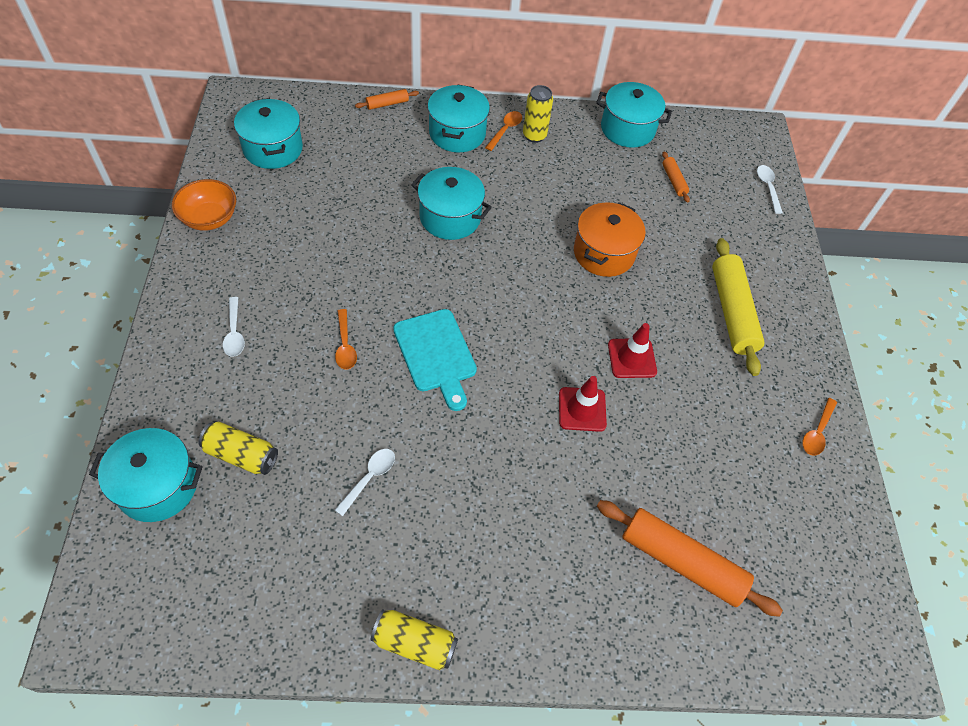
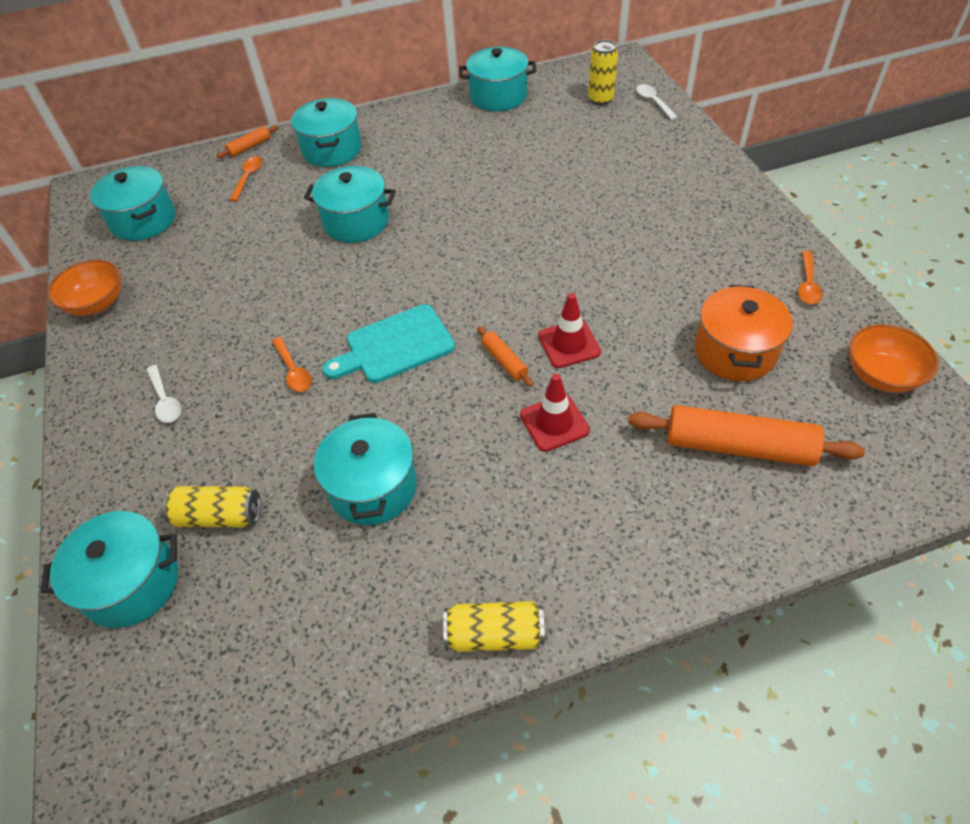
camera: 10 degrees left, 5 degrees down
white spoon [335,449,395,516] -> turquoise pot [314,413,417,525]
turquoise cutting board [393,309,477,411] -> turquoise cutting board turned 105 degrees clockwise [322,304,455,383]
orange spoon [485,111,522,151] -> orange spoon moved to [230,156,262,202]
yellow can [523,85,553,143] -> yellow can moved to [588,40,618,105]
orange pot [574,202,646,277] -> orange pot moved to [695,285,793,381]
red traffic cone [608,323,657,378] -> red traffic cone moved to [520,374,590,452]
orange rolling pin [662,151,690,203] -> orange rolling pin moved to [477,326,533,387]
yellow rolling pin [712,238,764,376] -> none
none -> orange bowl [849,324,939,393]

